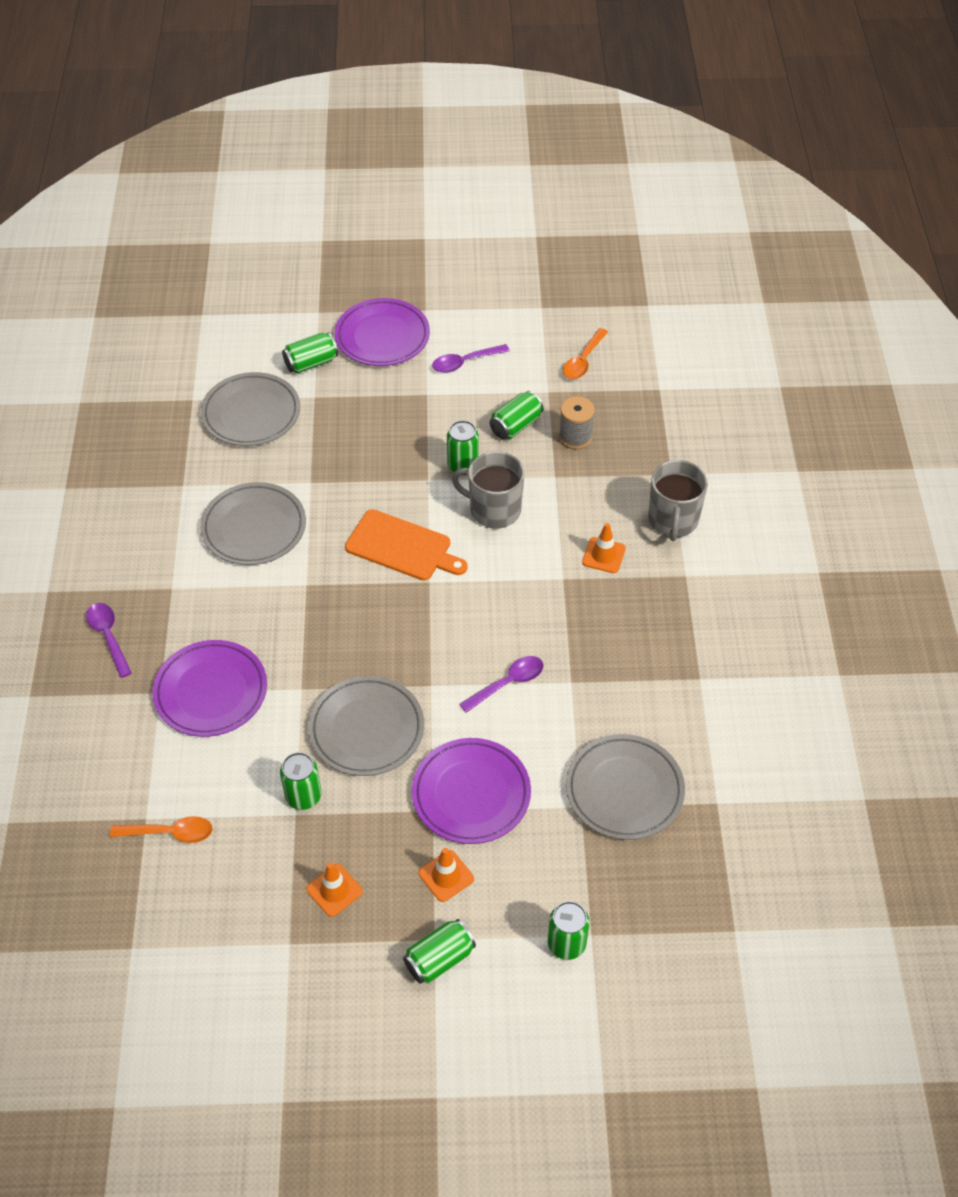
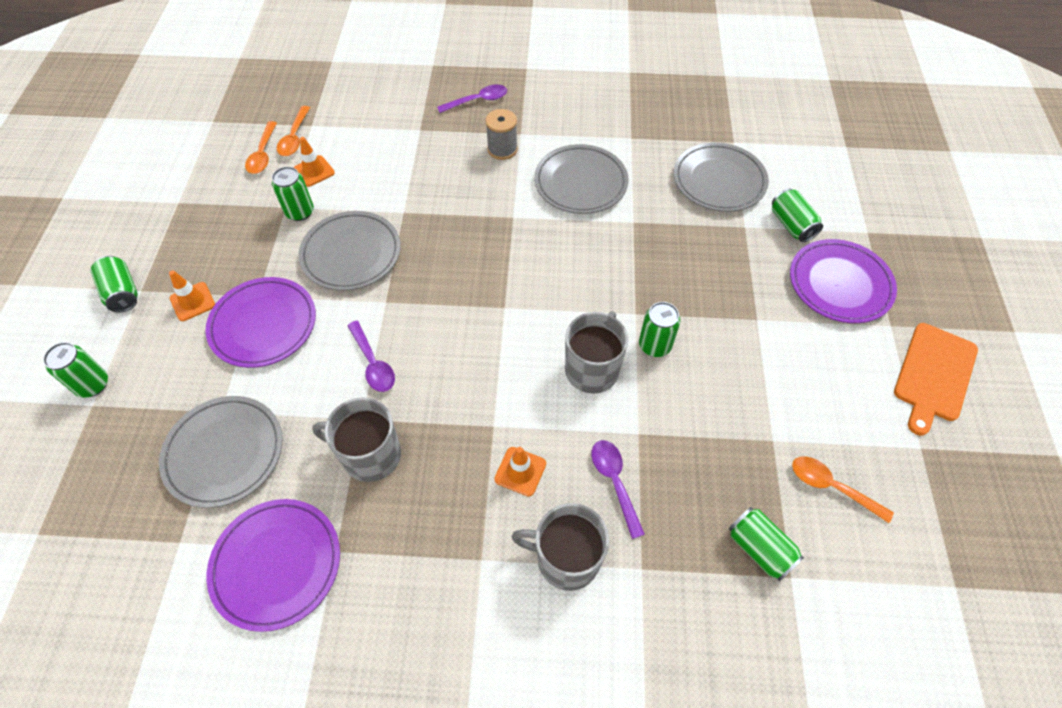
camera: 95 degrees right, 5 degrees up
purple plate [152,640,267,737] -> purple plate moved to [207,499,340,632]
orange traffic cone [306,862,363,917] -> orange traffic cone moved to [294,137,335,187]
orange cutting board [345,509,468,581] -> orange cutting board moved to [894,323,978,436]
purple spoon [432,344,510,373] -> purple spoon moved to [591,440,645,539]
green can [490,391,544,439] -> green can moved to [729,507,804,581]
grey spool [559,396,595,449] -> grey spool moved to [485,109,518,160]
none -> orange spoon [245,121,277,174]
none -> grey mug [312,397,401,482]

